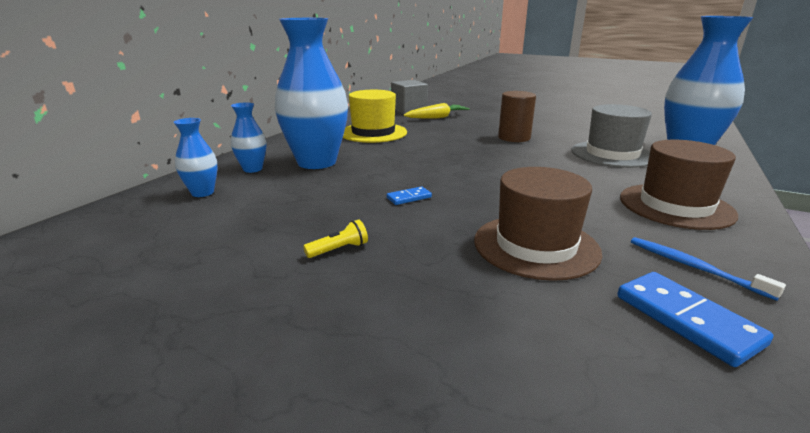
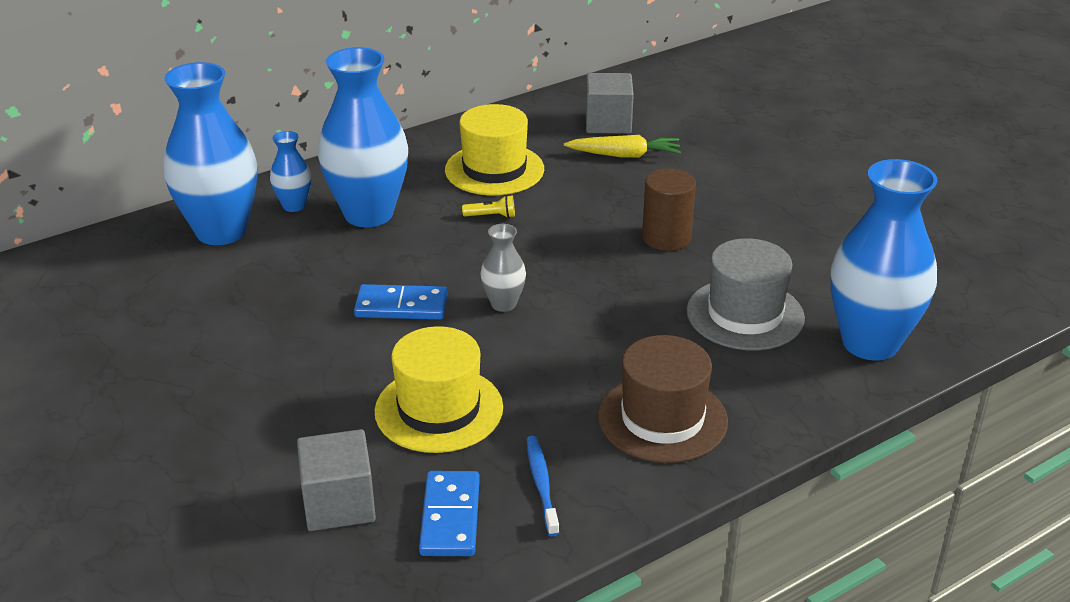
camera: 30 degrees right, 10 degrees up
blue vase [174,118,217,197] -> blue vase [163,62,257,245], size x2.14
yellow flashlight [303,219,368,258] -> yellow flashlight moved to [462,195,515,218]
blue domino [387,186,432,205] -> blue domino [354,284,448,320], size x1.83
brown hat [474,167,602,281] -> yellow hat [375,326,503,453]
none -> grey cube [297,429,376,531]
none -> grey vase [480,224,526,312]

